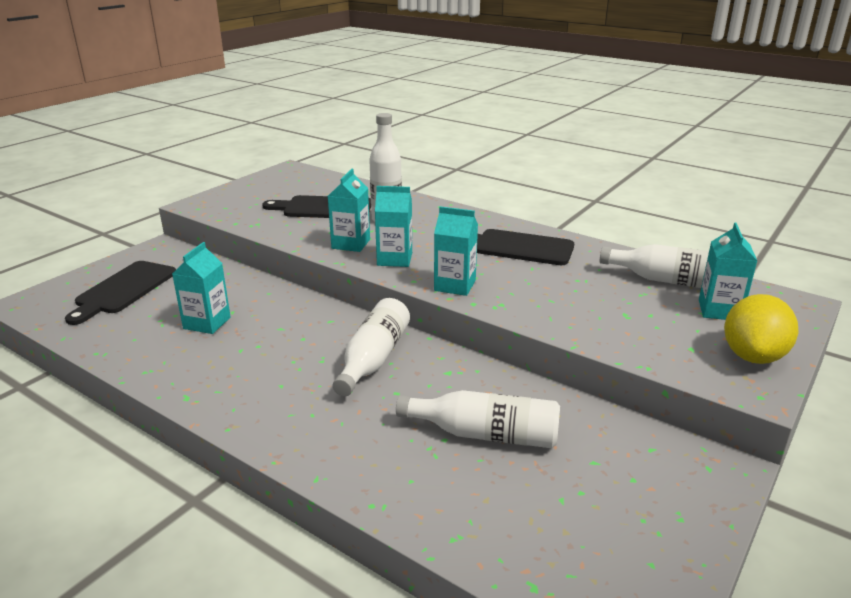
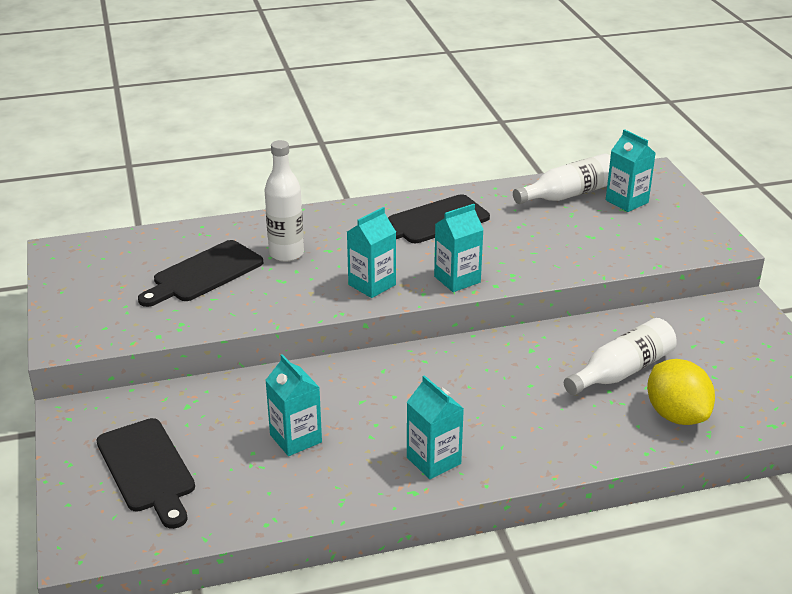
camera: 50 degrees left, 5 degrees up
turquoise carton [328,169,370,252] -> turquoise carton moved to [407,375,464,479]
white bottle [333,298,410,396] -> none
yellow lemon [724,294,799,364] -> yellow lemon moved to [647,359,715,425]

